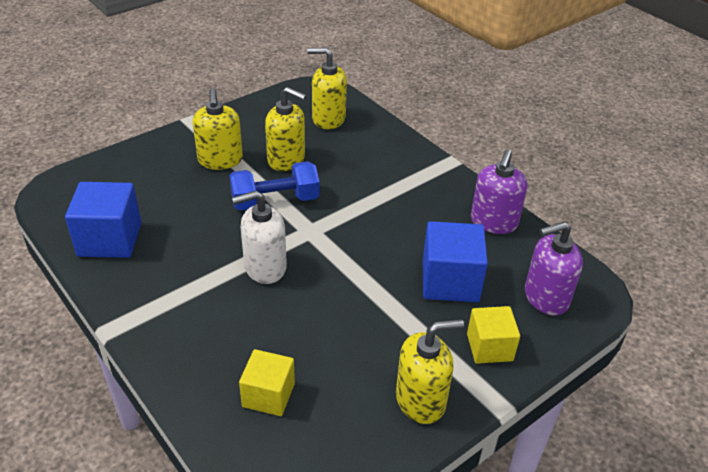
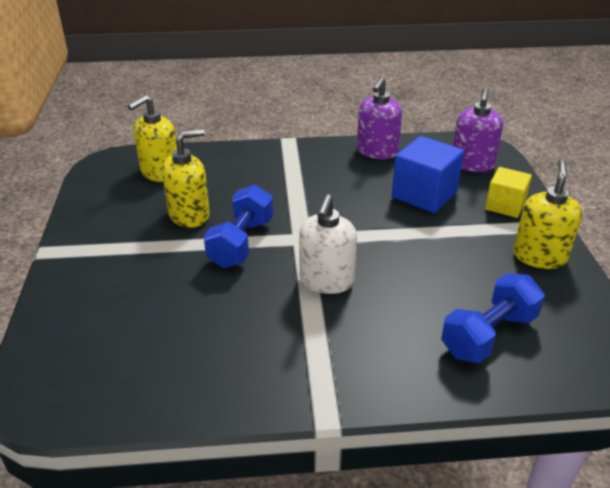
camera: 55 degrees left, 5 degrees down
blue cube [65,182,141,258] -> none
yellow soap dispenser [193,88,243,170] -> none
yellow cube [239,349,295,416] -> blue dumbbell [441,274,545,363]
purple soap dispenser [471,149,527,234] -> purple soap dispenser turned 60 degrees clockwise [357,77,402,159]

